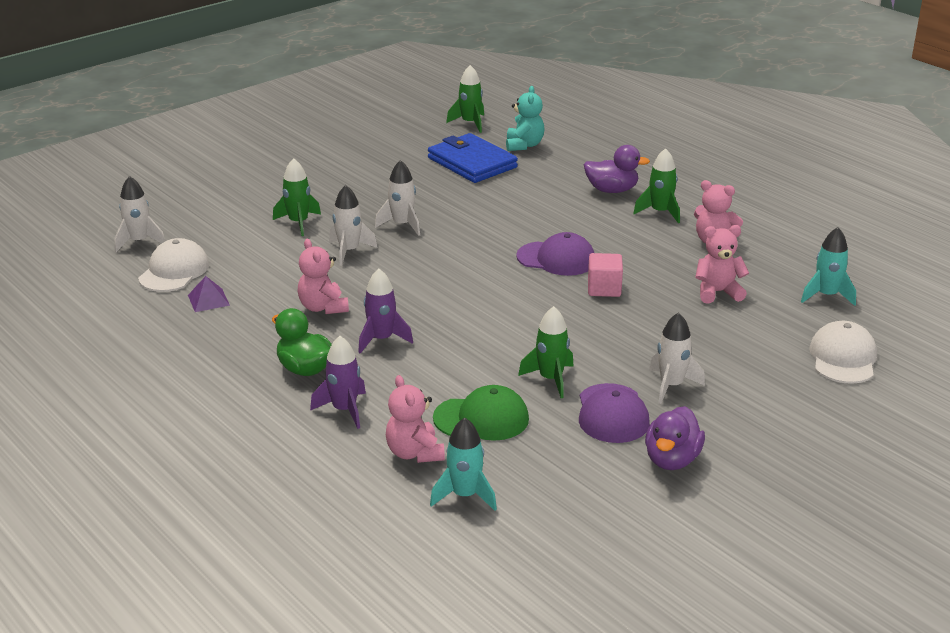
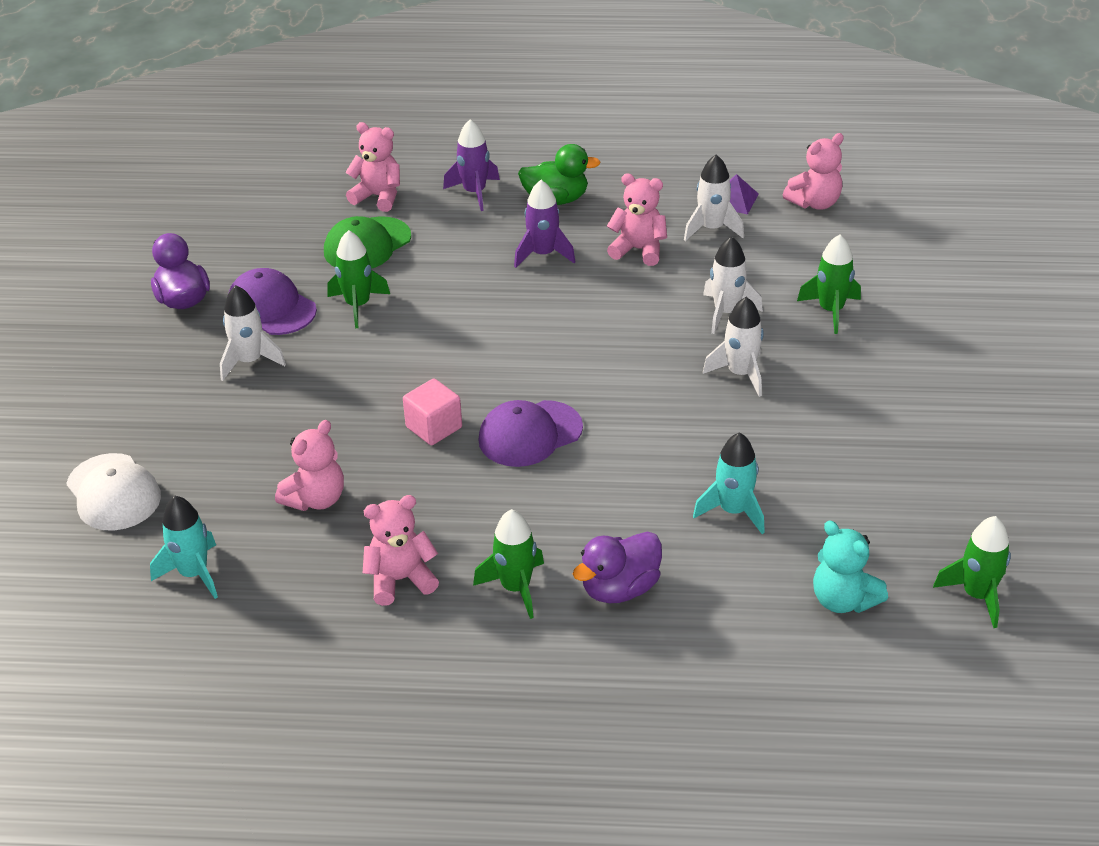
camera: 135 degrees right, 10 degrees up
white rocket [114,176,165,252] -> white rocket moved to [684,154,744,241]
white cap [138,238,209,292] -> pink teddy bear [783,133,844,210]
blue wallet [428,133,518,183] -> none
turquoise rocket [430,418,497,511] -> turquoise rocket moved to [693,432,765,534]

